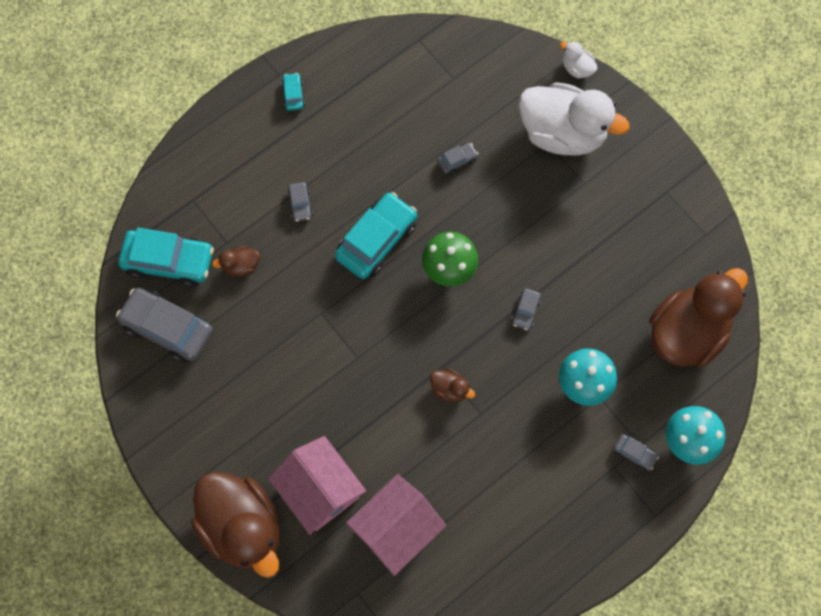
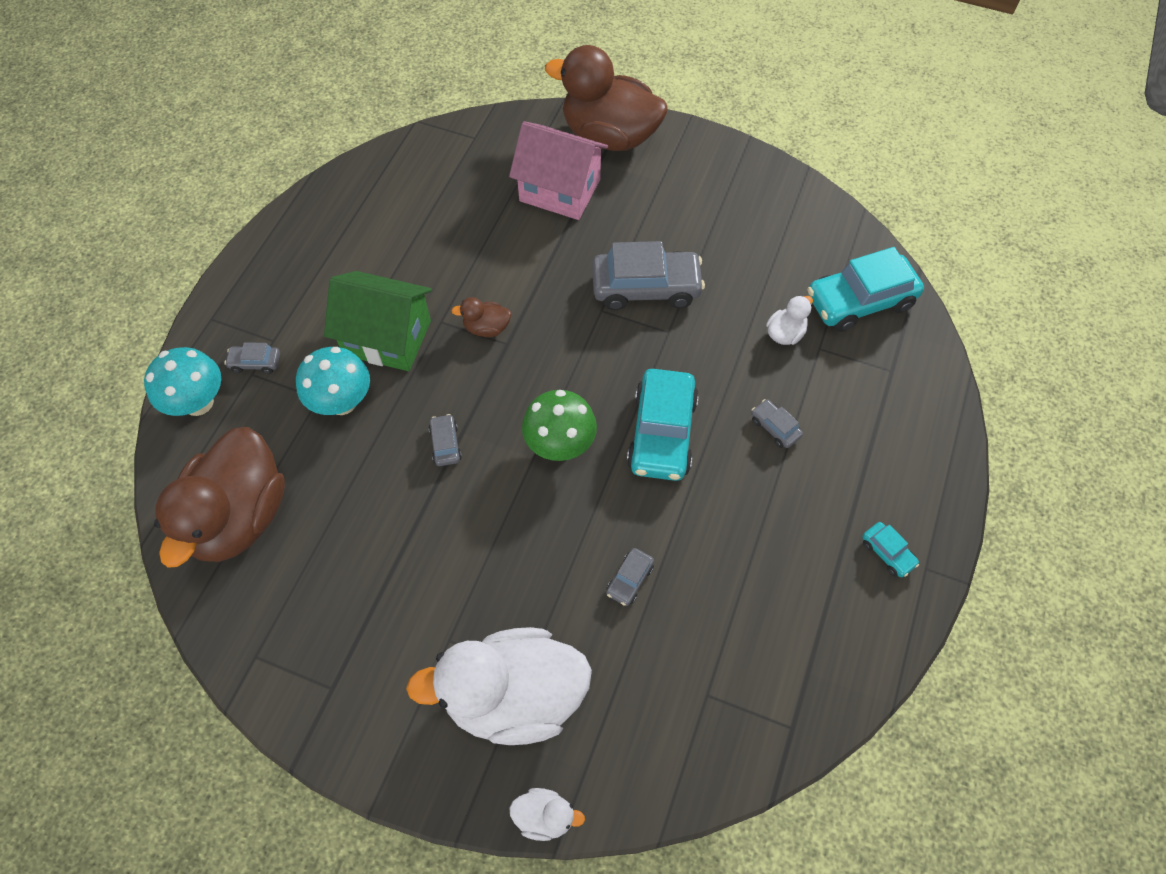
camera: 150 degrees right, 10 degrees down
grey car [116,288,213,362] -> grey car moved to [592,241,705,310]
brown duck [212,246,260,277] -> white duck [766,295,813,345]
pink house [346,474,446,576] -> none
none -> green house [324,271,432,371]

